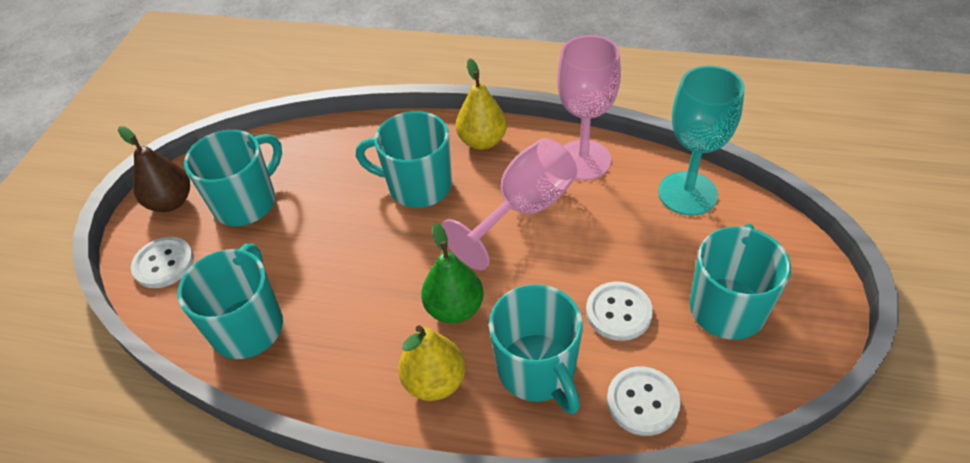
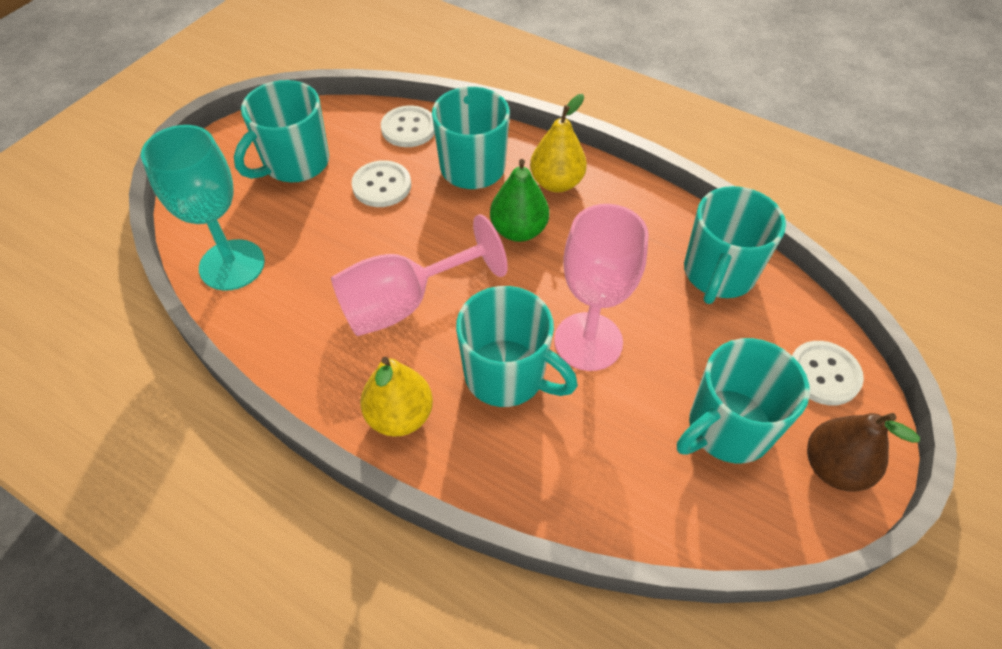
camera: 165 degrees left, 5 degrees up
pink goblet [557,35,621,180] -> pink goblet moved to [554,204,649,371]

